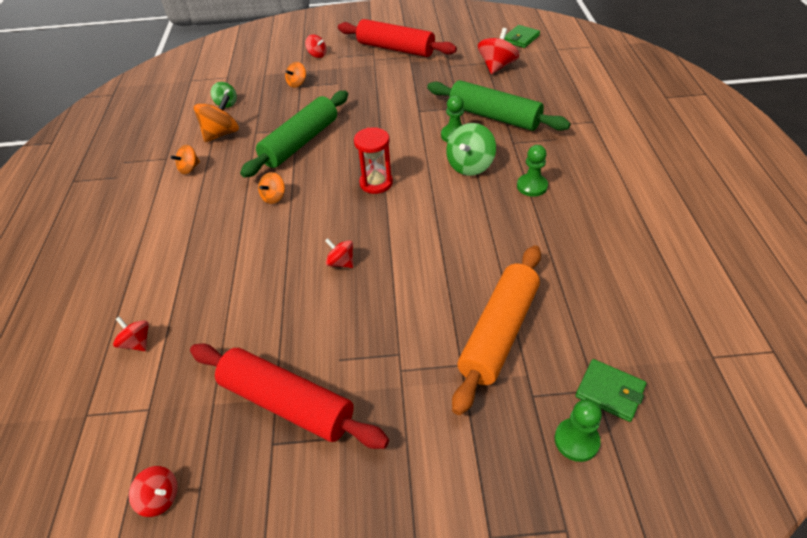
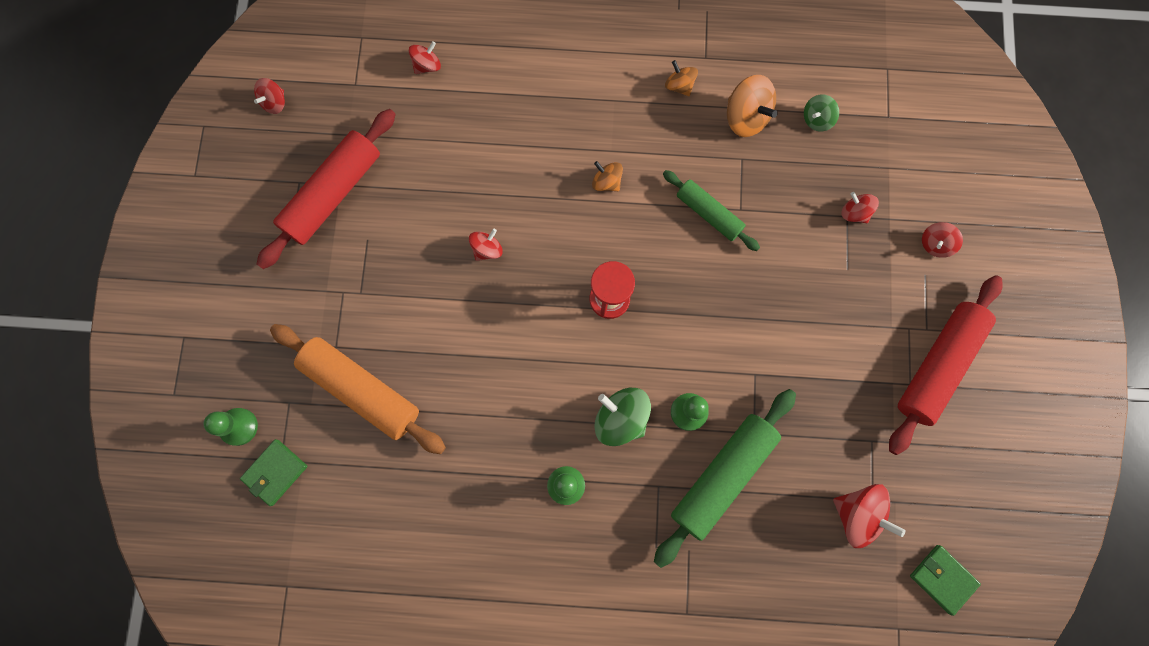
camera: 95 degrees right, 30 degrees up
green rolling pin [240,91,348,178] -> green rolling pin [663,170,760,251], size x0.60
orange spinning top [285,62,306,88] -> red spinning top [841,192,879,223]

